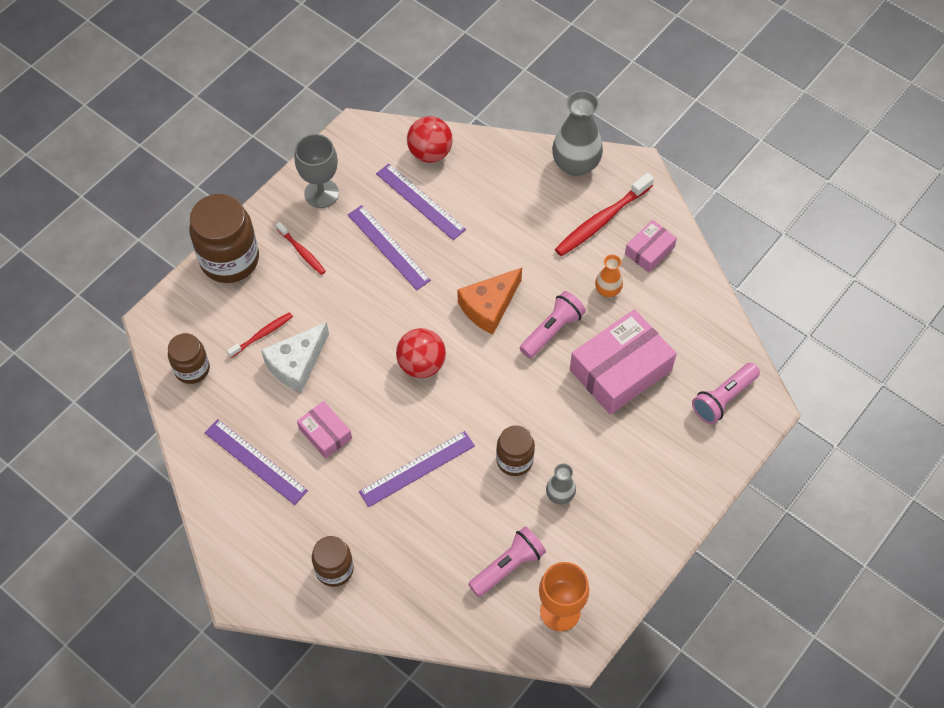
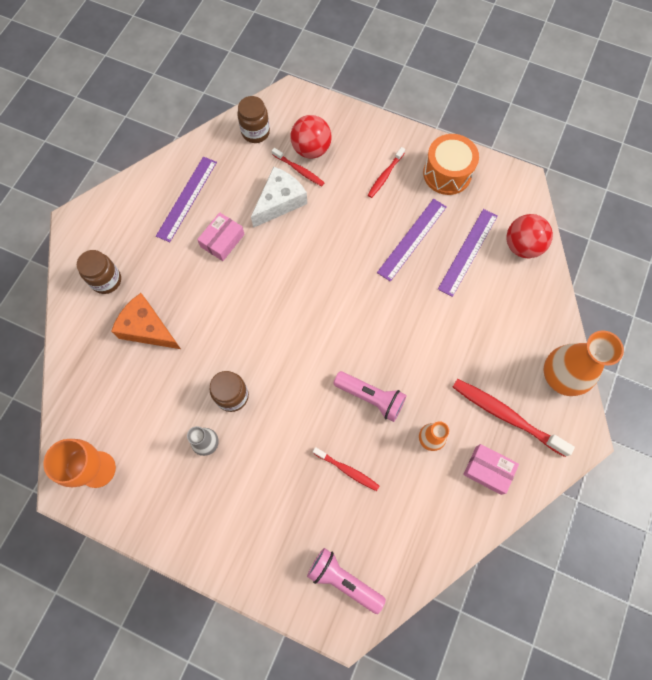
camera: 75 degrees right, 10 degrees up
brown jar [190,194,259,283] -> none
white cheese [261,322,329,393] -> white cheese turned 105 degrees clockwise [251,167,307,228]
grey goblet [294,134,339,208] -> orange drum [423,134,479,195]
purple ruler [359,431,475,507] -> none
red ball [396,328,446,378] -> red ball moved to [290,115,332,159]
orange cheese [457,268,522,334] -> orange cheese moved to [111,293,181,349]
pink flashlight [468,527,546,597] -> none
grey vase [552,90,603,176] -> orange vase [544,330,624,396]
pink box [570,309,677,415] -> red toothbrush [313,447,379,491]

